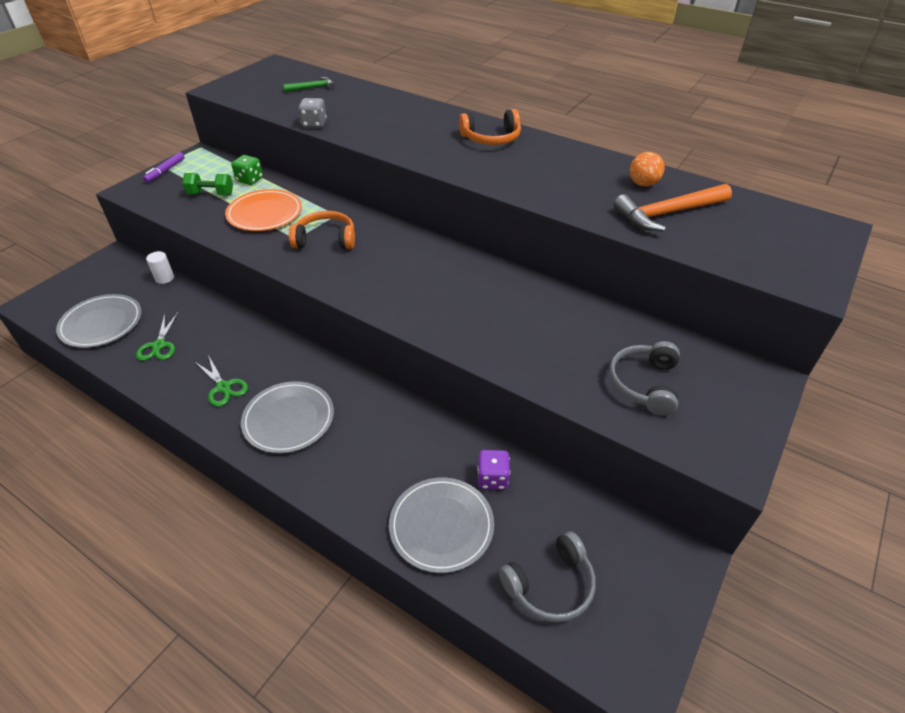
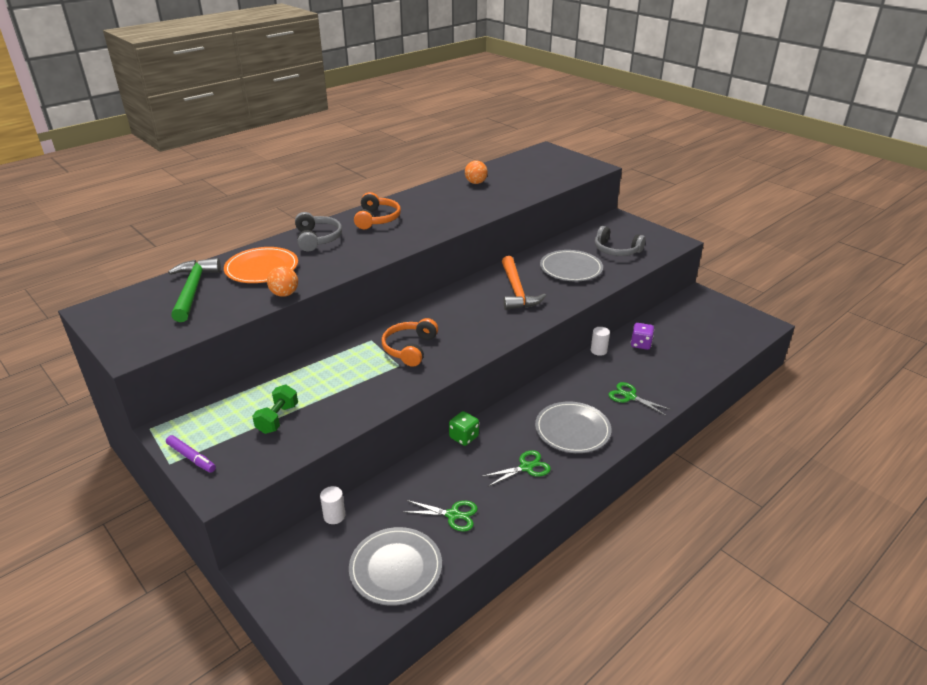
camera: 75 degrees left, 10 degrees down
orange plate [225,189,302,231] -> orange plate moved to [224,247,298,283]
green dice [231,155,263,185] -> green dice moved to [449,411,479,446]
green hammer [283,77,335,92] -> green hammer [168,258,221,322], size x1.82
grey dice [298,98,327,128] -> orange ball [267,266,298,297]
grey plate [389,478,494,573] -> grey plate moved to [540,250,603,281]
grey headphones [499,531,596,622] -> grey headphones moved to [295,212,342,251]
orange hammer [613,184,732,232] -> orange hammer moved to [502,256,546,310]
none -> white cylinder [591,327,610,356]
none -> green scissors [609,382,672,416]

